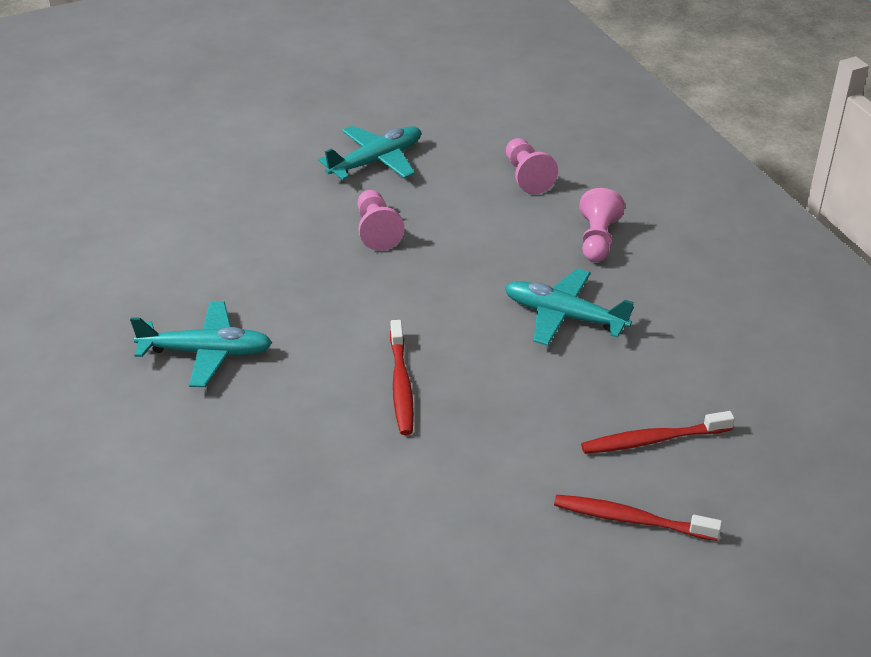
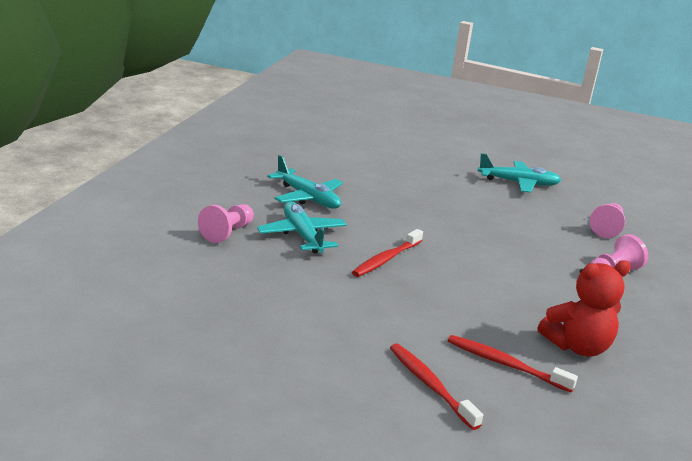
camera: 40 degrees right, 15 degrees down
pink pawn [358,190,405,251] -> pink pawn moved to [198,204,254,243]
turquoise plane [505,268,634,346] -> turquoise plane moved to [257,201,347,253]
none -> red teddy bear [538,260,631,357]

